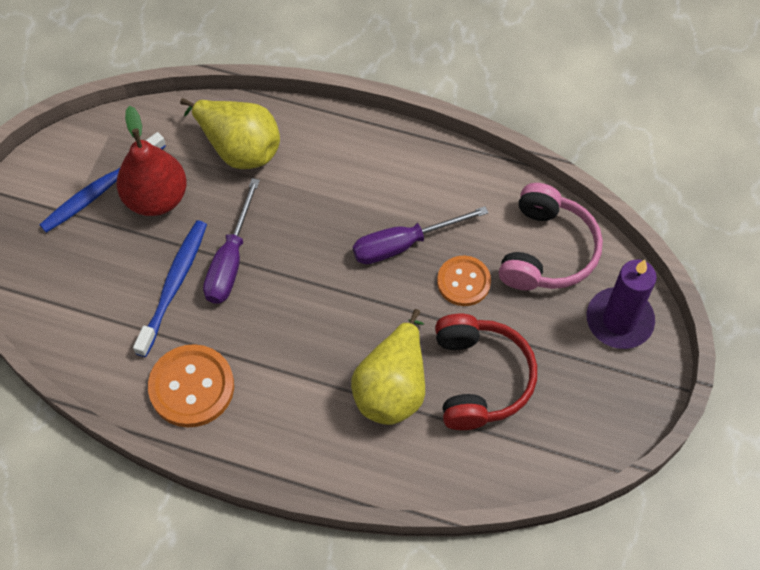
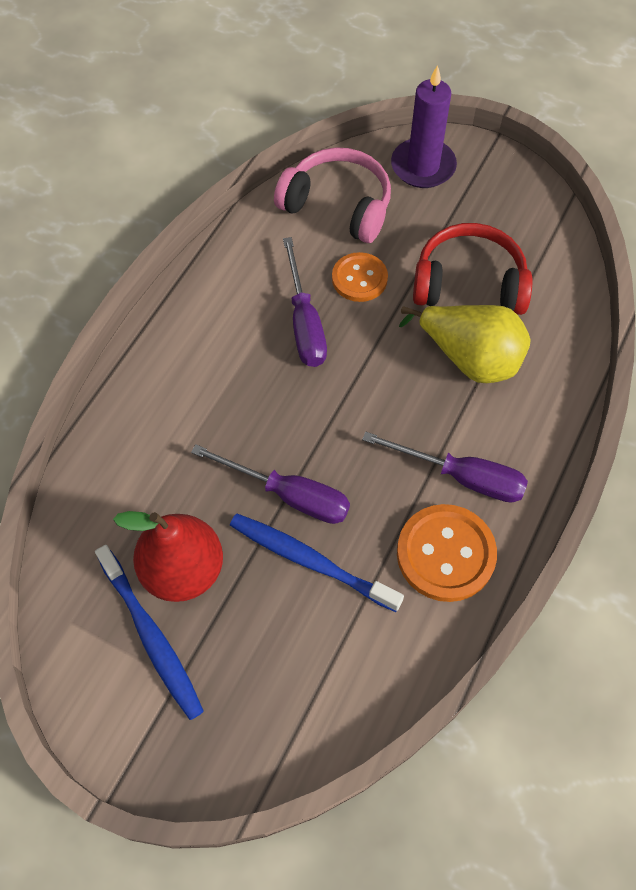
camera: 80 degrees left, 0 degrees up
yellow pear [180,98,280,169] -> none
none -> purple screwdriver [362,432,528,503]

